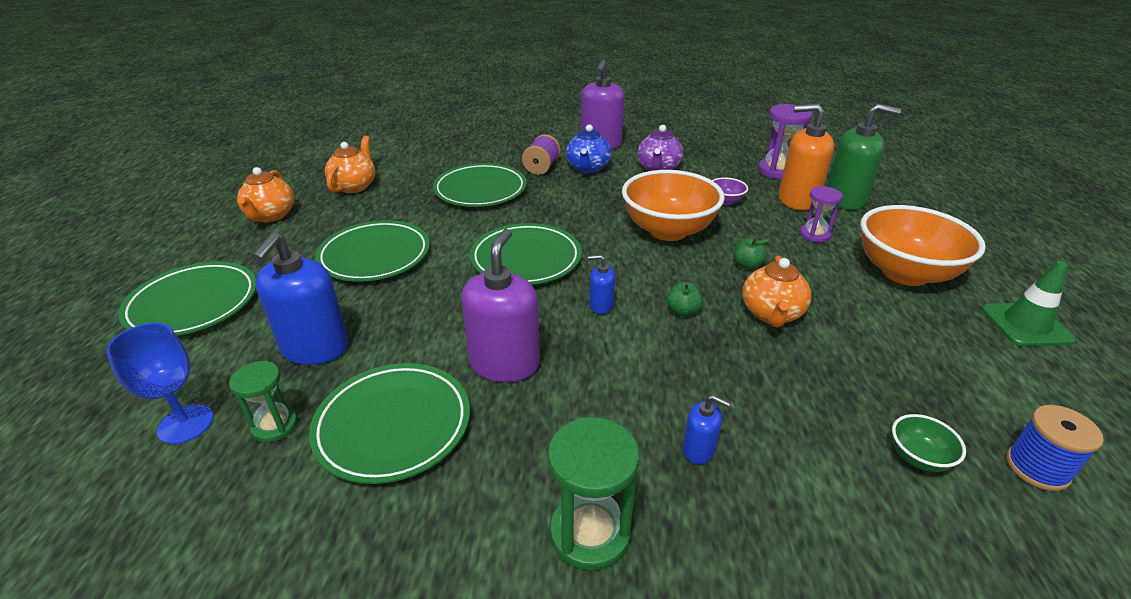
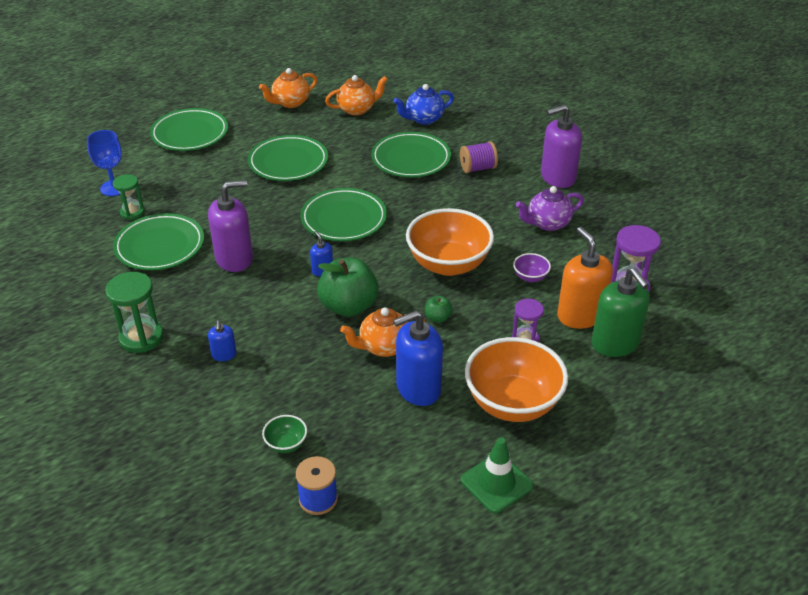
camera: 55 degrees right, 5 degrees up
blue soap dispenser [252,232,349,365] -> blue soap dispenser moved to [393,310,443,406]
blue teapot [566,124,611,174] -> blue teapot moved to [394,84,454,125]
green apple [666,282,703,317] -> green apple [317,258,379,317], size x2.20

